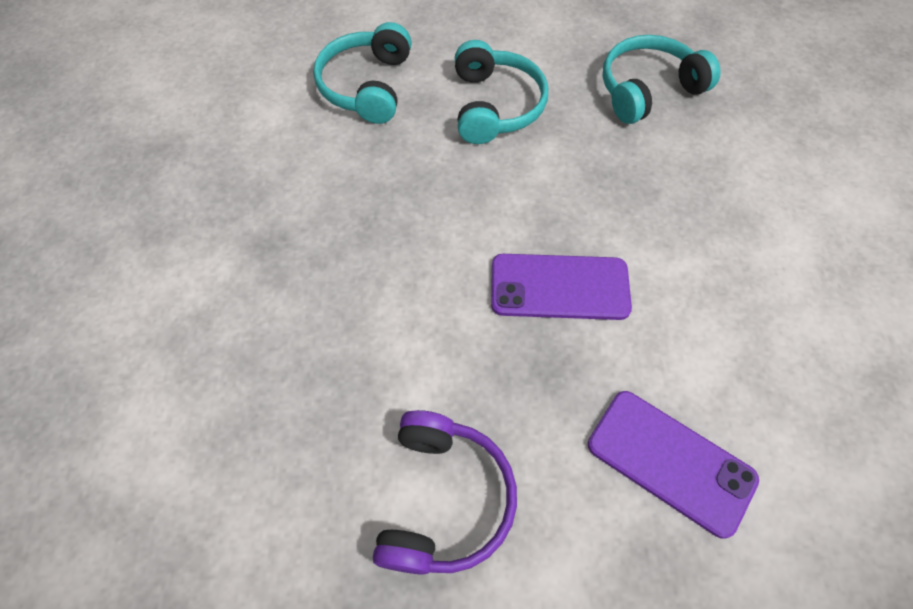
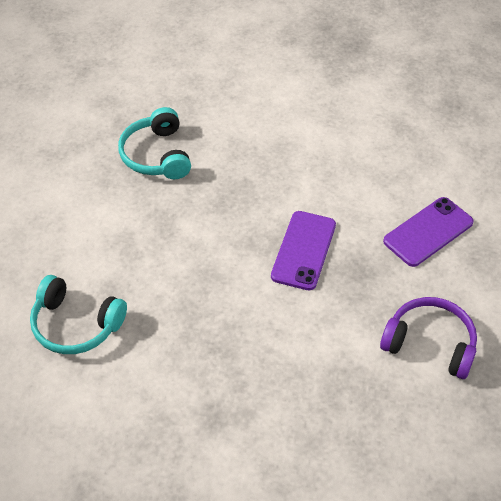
camera: 75 degrees left, 10 degrees down
turquoise headphones [455,40,548,144] -> none

